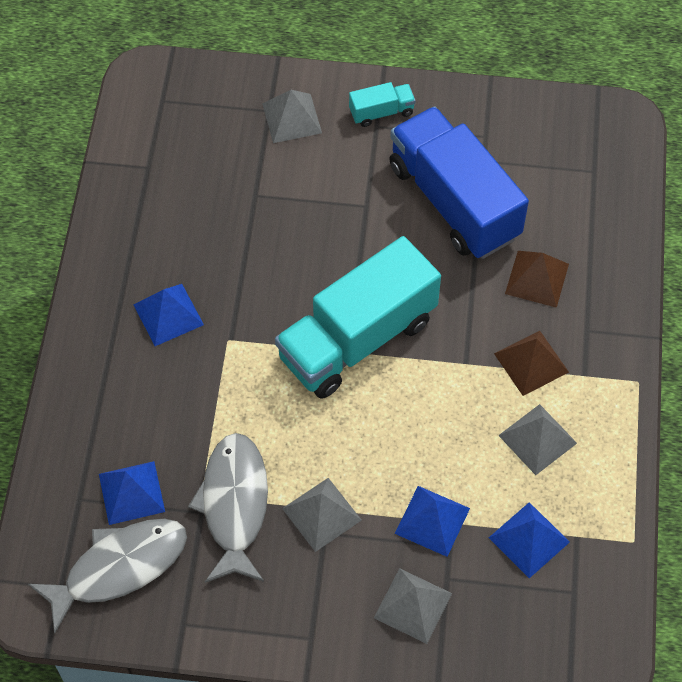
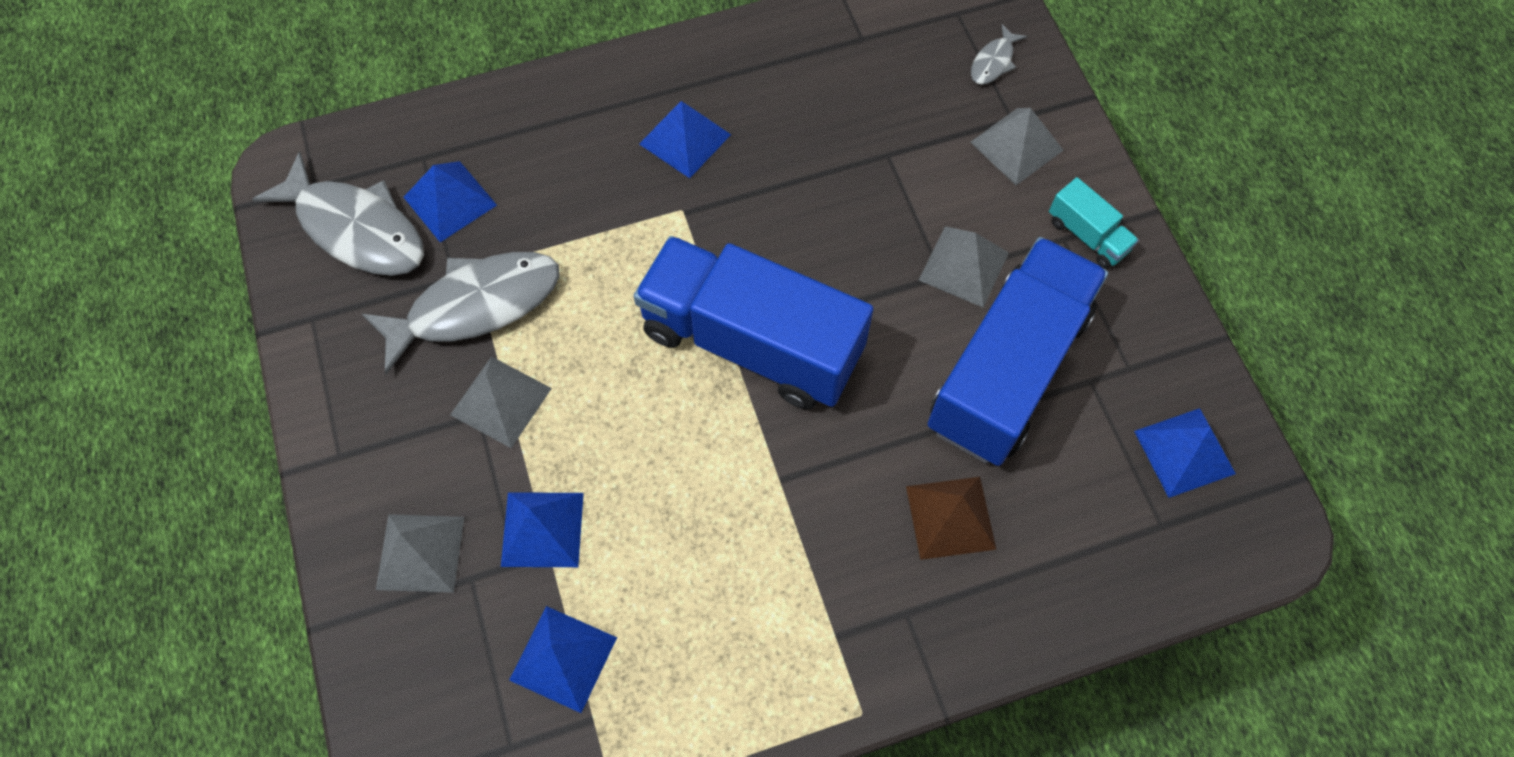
camera: 65 degrees right, 5 degrees up
turquoise truck [275,236,441,399] -> blue truck [634,236,873,410]
brown pyramid [494,331,569,396] -> none
grey pyramid [498,404,577,475] -> grey pyramid moved to [919,226,1009,308]
none -> grey fish [971,24,1027,85]
none -> blue pyramid [1134,408,1236,498]

